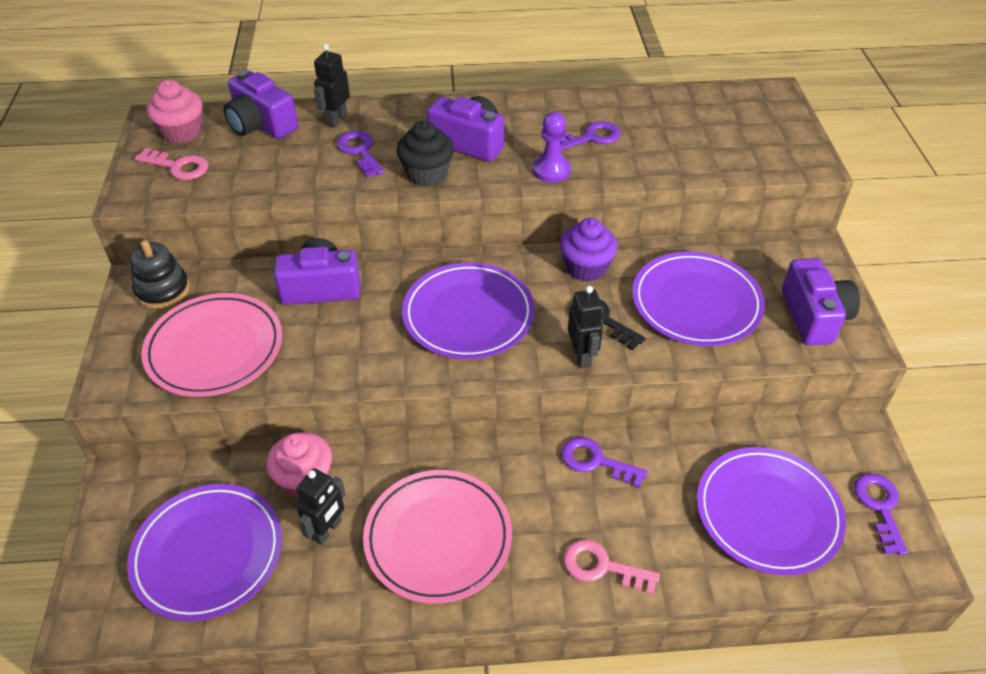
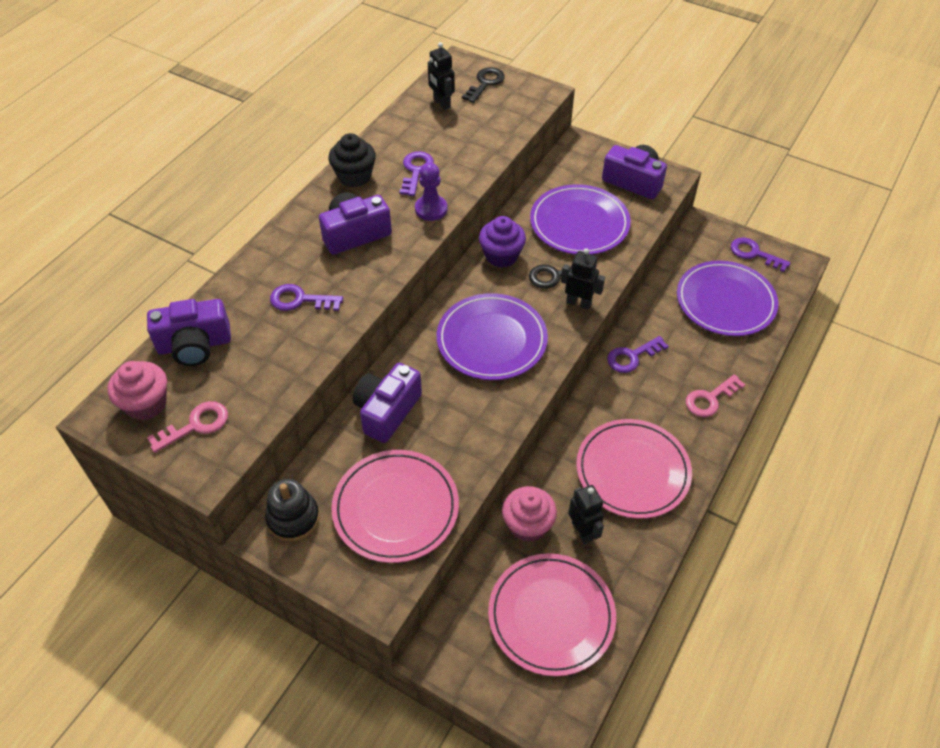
camera: 55 degrees left, 5 degrees up
purple plate [127,484,282,622] -> pink plate [488,553,616,676]
black robot [314,44,350,128] -> black robot moved to [428,42,455,110]
black cupcake [397,120,454,187] -> black cupcake moved to [328,133,376,187]
none -> black key [462,67,505,103]

